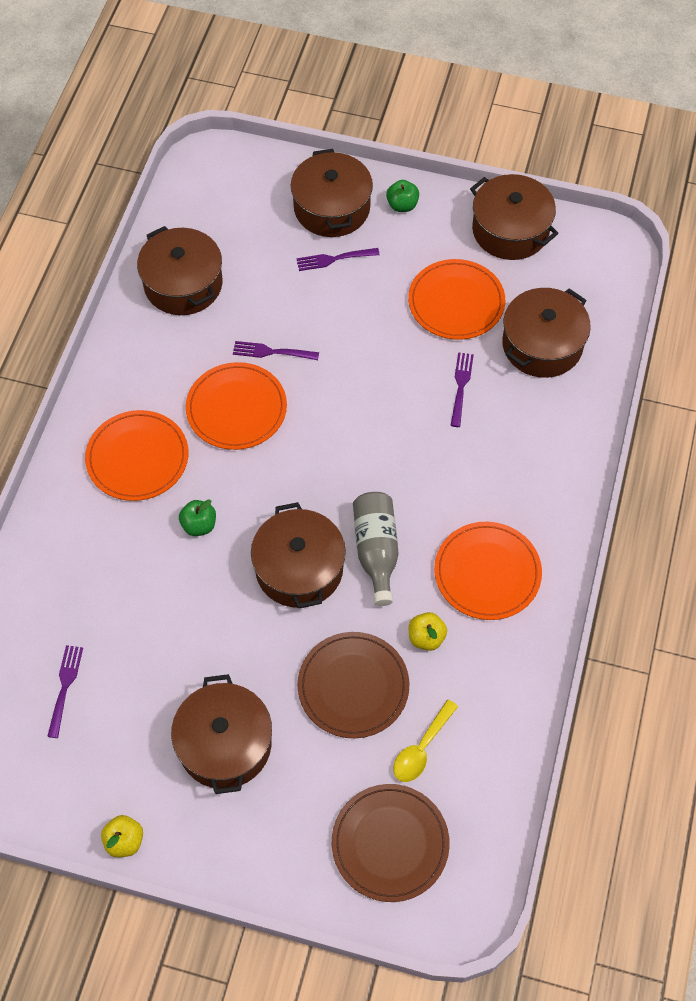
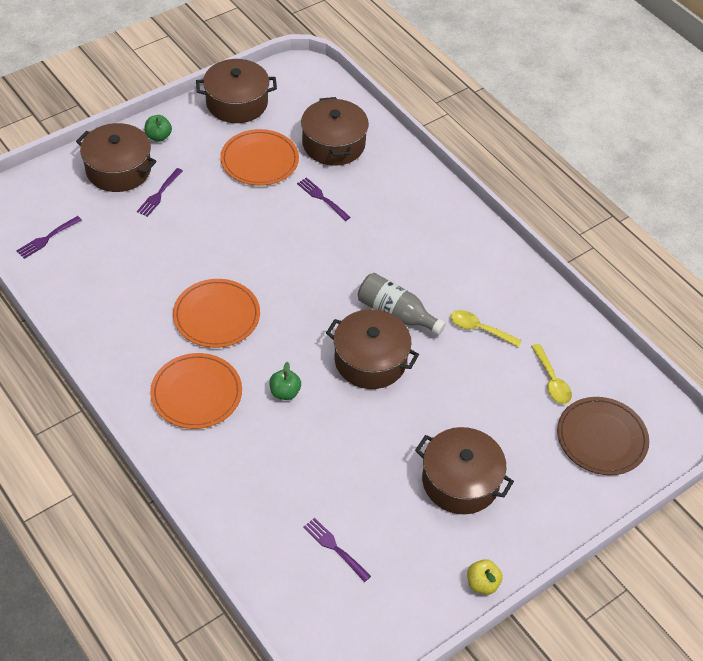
camera: 55 degrees left, 10 degrees down
brown pot [137,226,223,315] -> none
purple fork [233,341,319,360] -> purple fork moved to [16,216,82,259]
brown plate [297,632,409,738] -> none
yellow apple [409,612,447,651] -> yellow spoon [450,310,522,348]
orange plate [434,522,542,620] -> none

